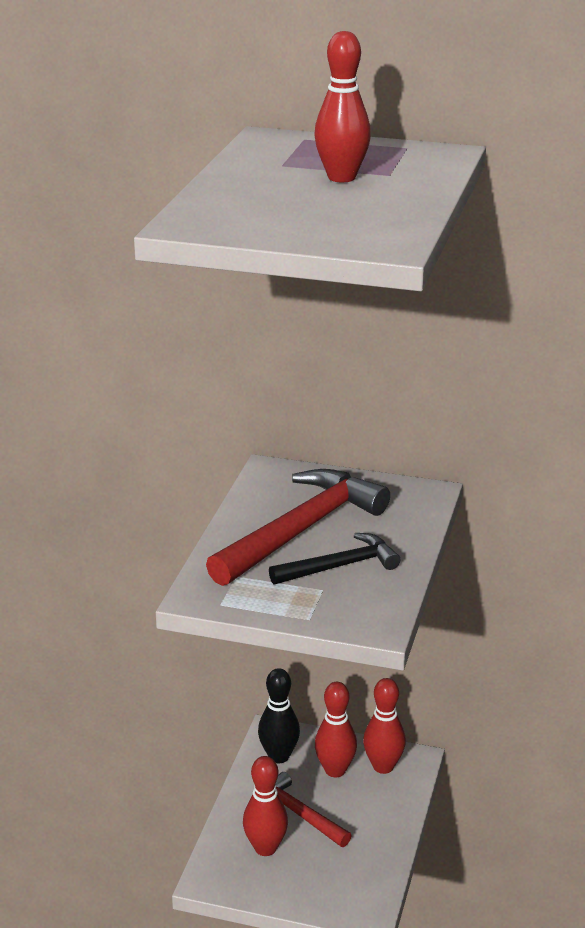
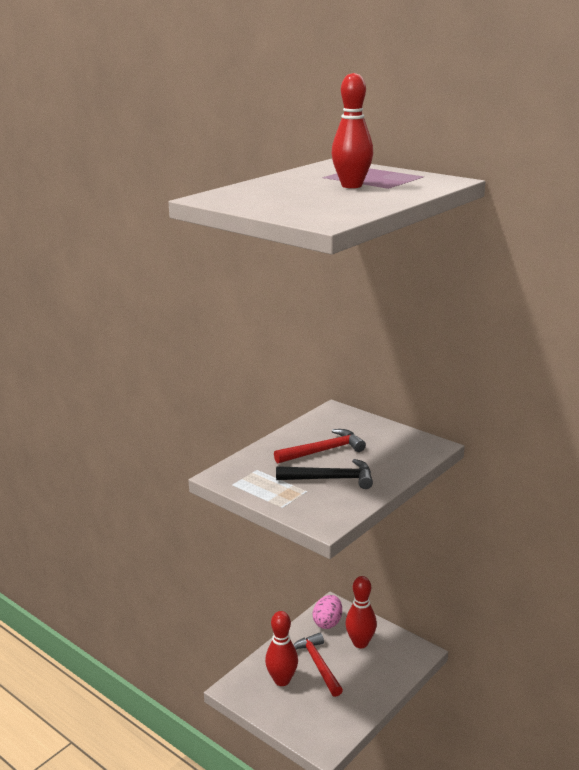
camera: 25 degrees right, 5 degrees down
red hammer [206,469,390,586] -> red hammer [274,429,366,464], size x0.58
black bowling pin [258,668,300,763] -> pink egg [313,595,342,629]
red bowling pin [363,678,406,774] -> none

